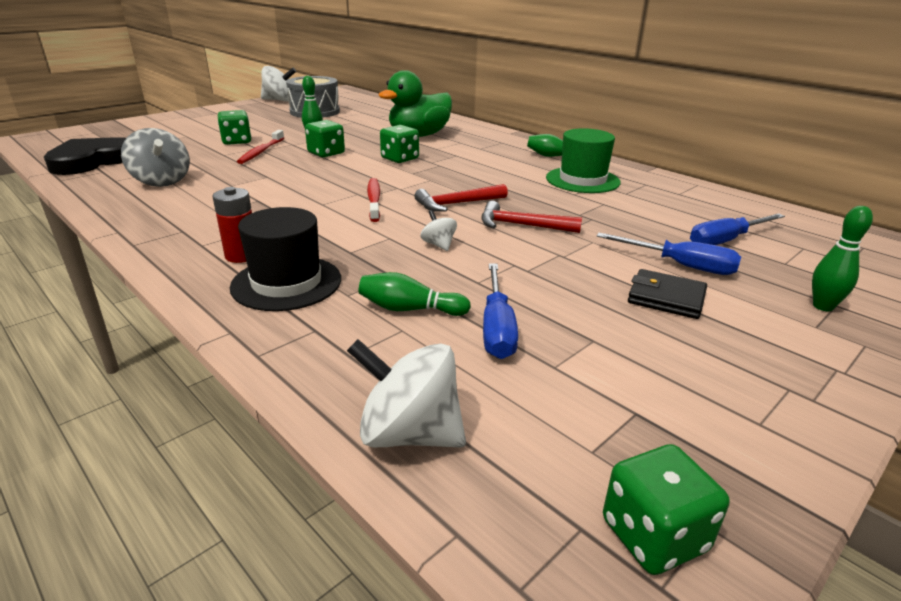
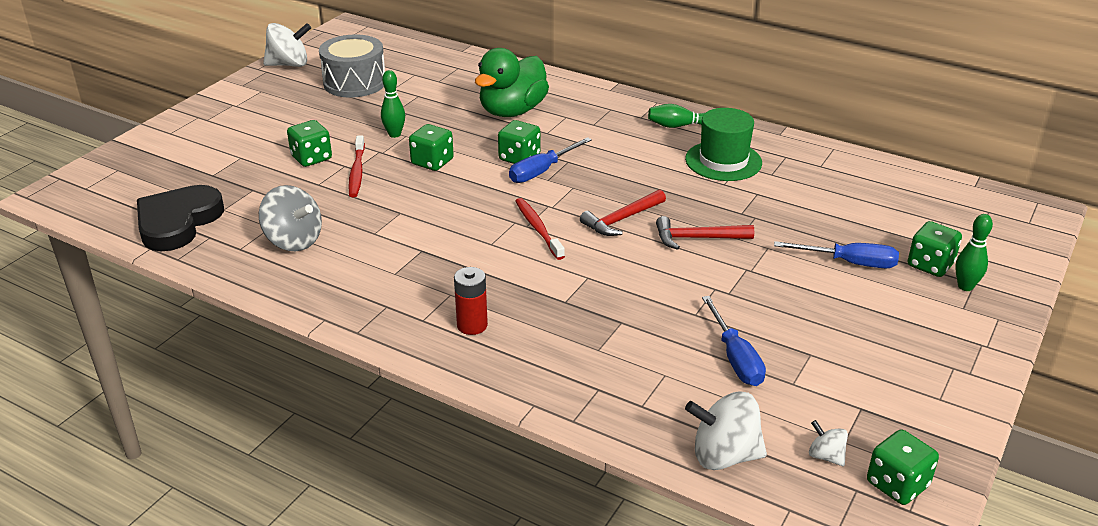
camera: 15 degrees left, 5 degrees up
black hat [230,207,341,311] -> none
green bowling pin [358,272,471,316] -> none
white spinning top [420,210,457,251] -> white spinning top moved to [809,420,848,466]
black wallet [628,269,707,319] -> none
blue screwdriver [690,213,785,245] -> blue screwdriver moved to [509,137,592,183]
none -> green dice [908,221,962,277]

